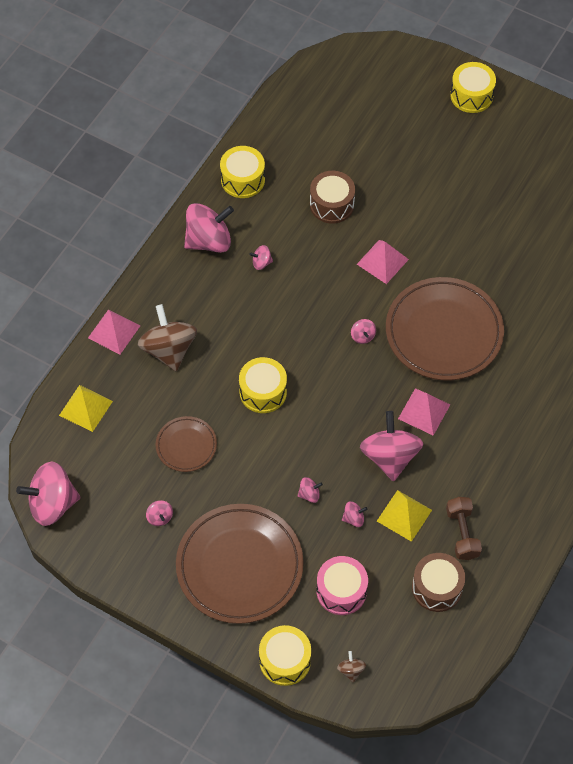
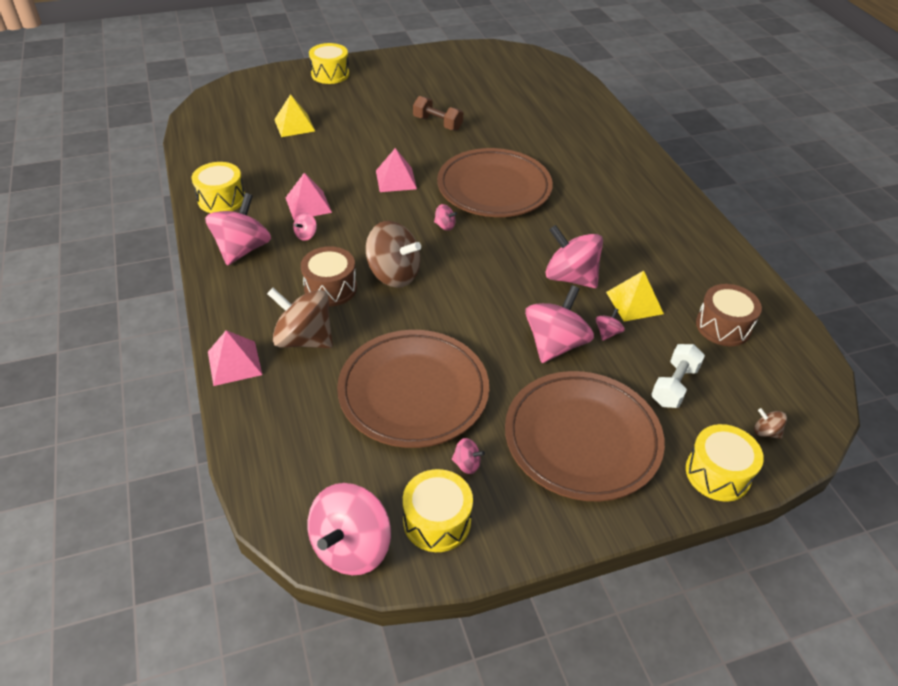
camera: 50 degrees left, 15 degrees down
yellow pyramid [59,385,113,432] -> yellow pyramid moved to [274,94,315,137]
brown plate [156,416,217,472] -> brown plate [337,330,489,448], size x2.00
yellow drum [239,357,287,413] -> yellow drum moved to [403,469,473,552]
pink spinning top [298,477,323,503] -> pink spinning top [525,285,594,363], size x2.31
brown drum [310,171,355,224] -> brown drum moved to [301,246,357,307]
pink drum [316,556,368,615] -> white dumbbell [651,344,705,408]
pink pyramid [398,388,450,436] -> pink pyramid moved to [286,173,332,220]
brown dumbbell [446,497,482,560] -> brown dumbbell moved to [413,96,463,131]
none -> brown spinning top [366,221,421,288]

